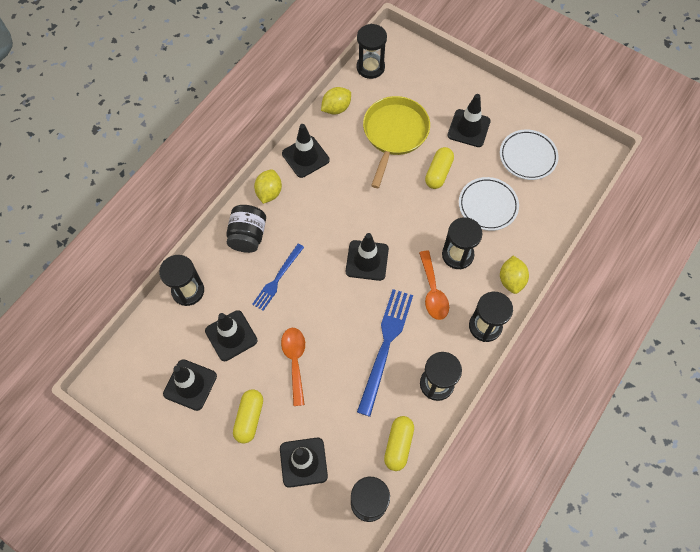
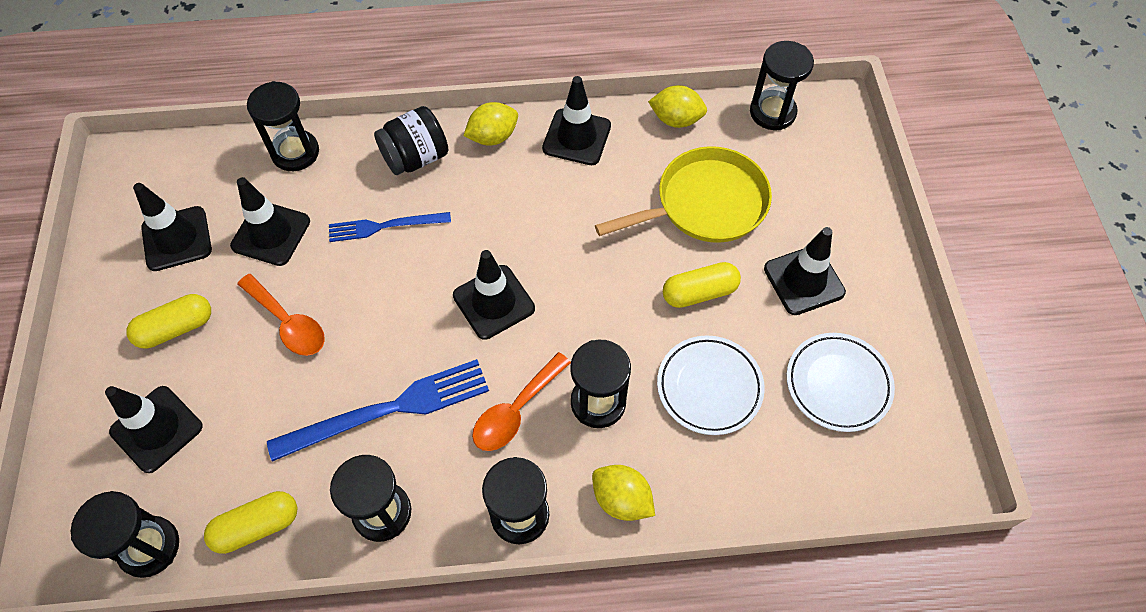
camera: 50 degrees right, 5 degrees down
orange spoon [281,328,305,406] -> orange spoon turned 90 degrees clockwise [237,274,325,356]
yellow lemon [500,256,529,294] -> yellow lemon turned 75 degrees clockwise [592,465,655,521]

